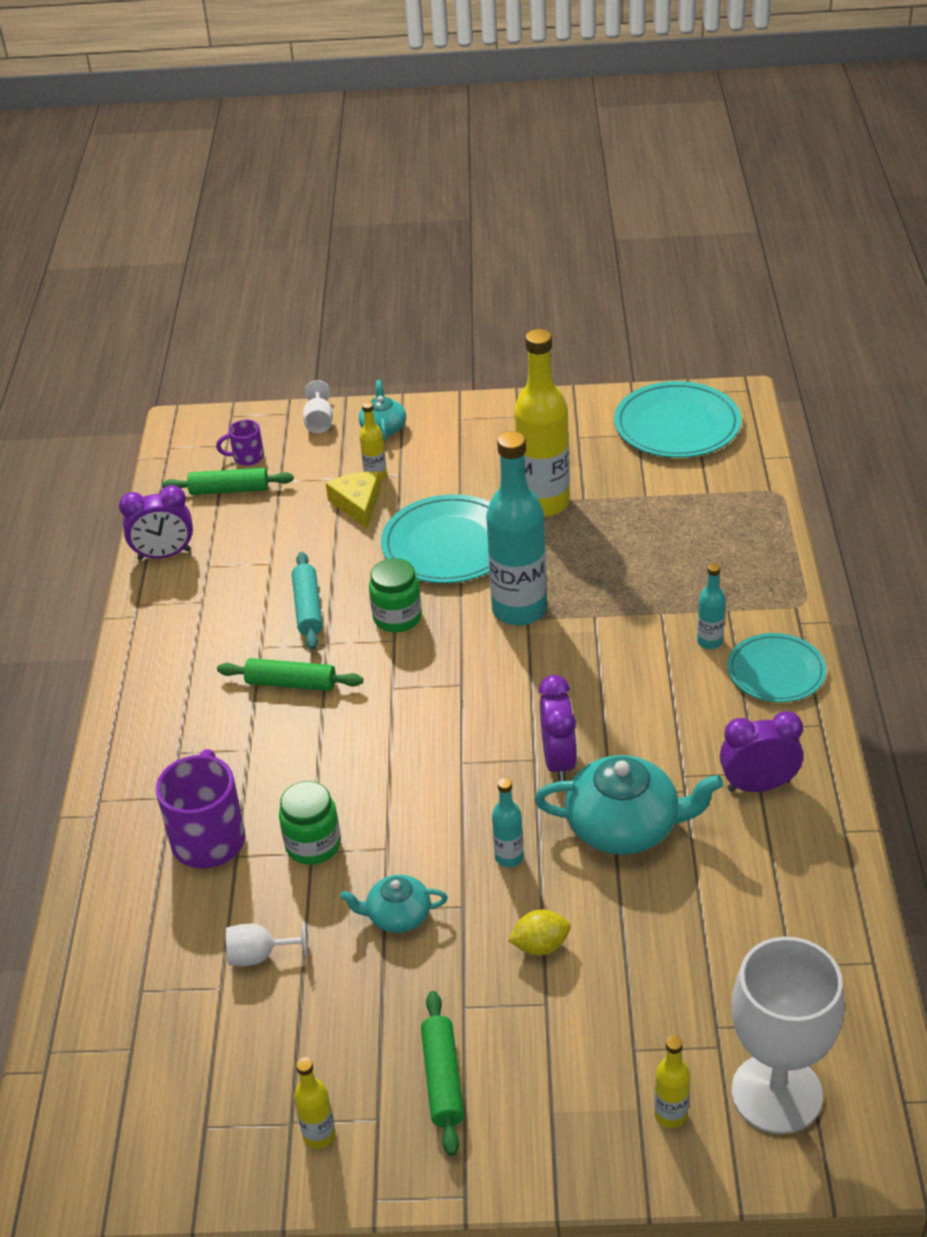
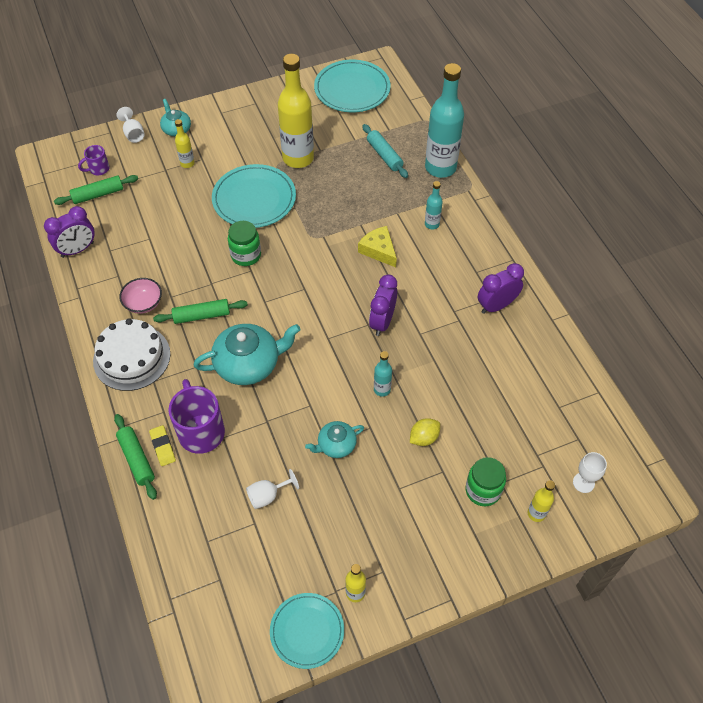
camera: 25 degrees left, 15 degrees up
green jar [279,781,341,865] -> green jar moved to [466,457,506,506]
turquoise rolling pin [292,552,323,650] -> turquoise rolling pin moved to [362,124,408,178]
yellow cheese [326,472,381,529] -> yellow cheese moved to [358,226,397,267]
green rolling pin [421,991,464,1156] -> green rolling pin moved to [114,414,157,500]
turquoise bottle [486,431,547,626] -> turquoise bottle moved to [425,63,464,178]
turquoise teapot [535,755,723,855] -> turquoise teapot moved to [194,324,301,385]
purple clock [539,675,577,781] -> purple clock turned 135 degrees counterclockwise [369,275,397,336]
turquoise plate [727,633,827,702] -> turquoise plate moved to [270,593,344,669]
white goblet [732,937,844,1134] -> white goblet [573,452,607,493], size x0.43
none -> white cake [93,318,171,391]
none -> pink bowl [119,278,162,314]
none -> yellow eraser [149,425,176,466]

